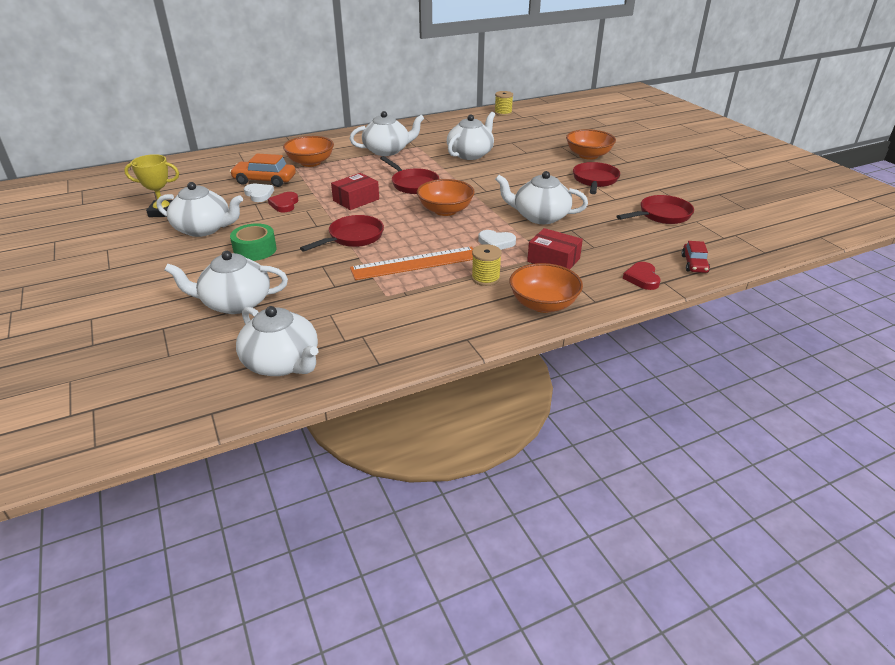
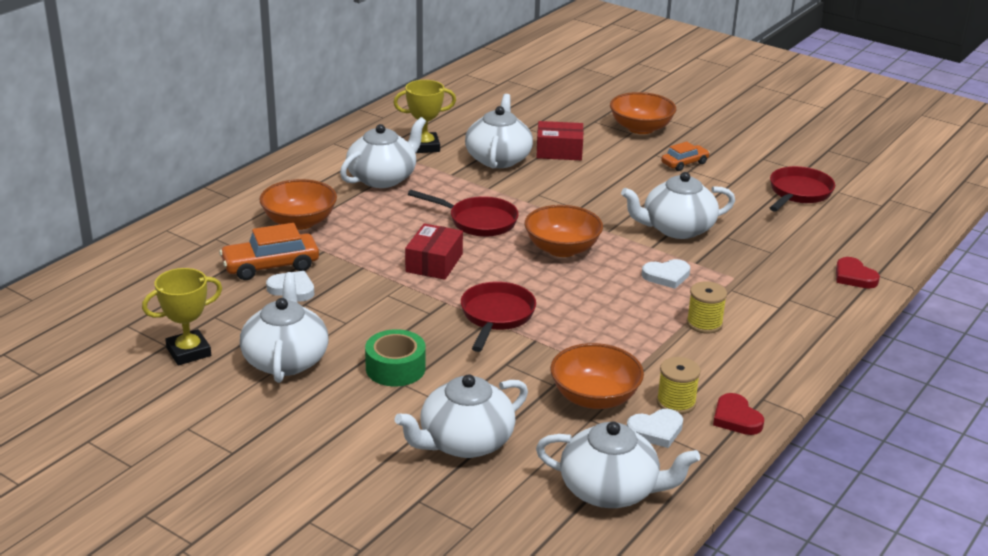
camera: 30 degrees left, 5 degrees down
white teapot [156,182,243,237] -> white teapot turned 75 degrees counterclockwise [240,272,329,383]
red heart [268,192,298,212] -> red heart moved to [713,393,764,435]
orange ruler [350,247,473,280] -> none
yellow spool [494,91,513,116] -> yellow spool moved to [657,357,701,414]
orange bowl [509,263,583,313] -> orange bowl moved to [550,343,644,409]
red box [527,228,583,269] -> red box moved to [536,121,584,160]
red pan [573,162,620,194] -> orange car [661,142,710,171]
red car [682,241,710,273] -> none
none -> yellow trophy [394,80,456,153]
none -> white heart [627,409,683,448]

